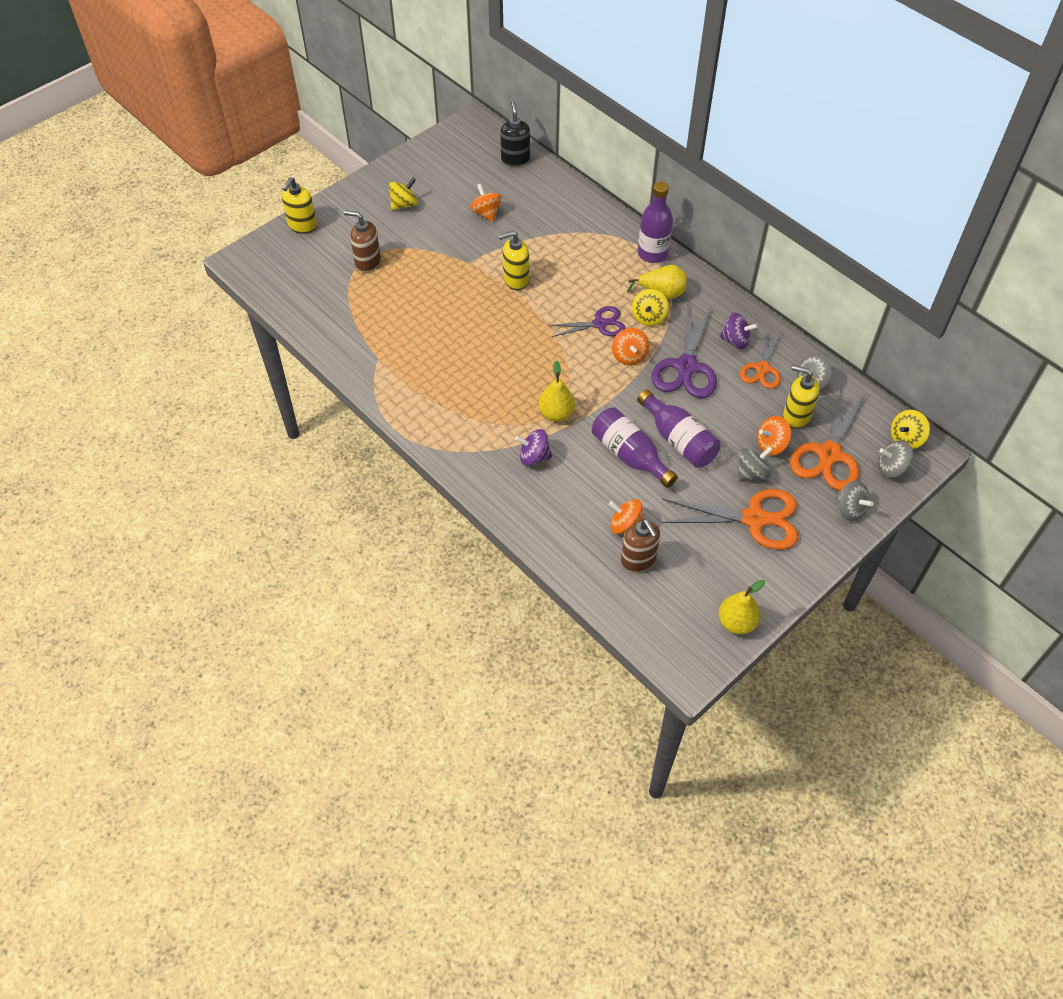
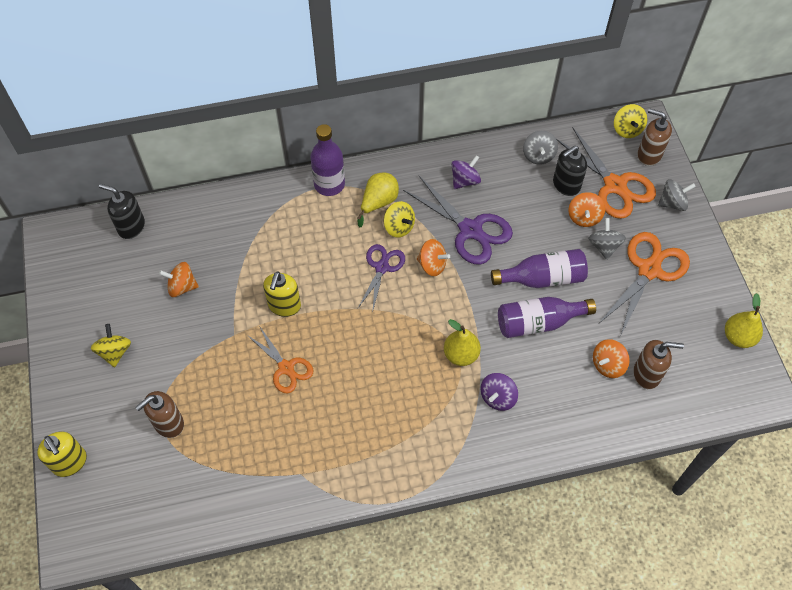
camera: 60 degrees left, 5 degrees up
orange scissors [740,331,781,389] -> orange scissors moved to [247,327,313,393]
yellow soap dispenser [783,365,820,429] -> black soap dispenser [553,146,587,196]
grey spinning top [878,440,913,478] -> brown soap dispenser [637,108,672,166]

